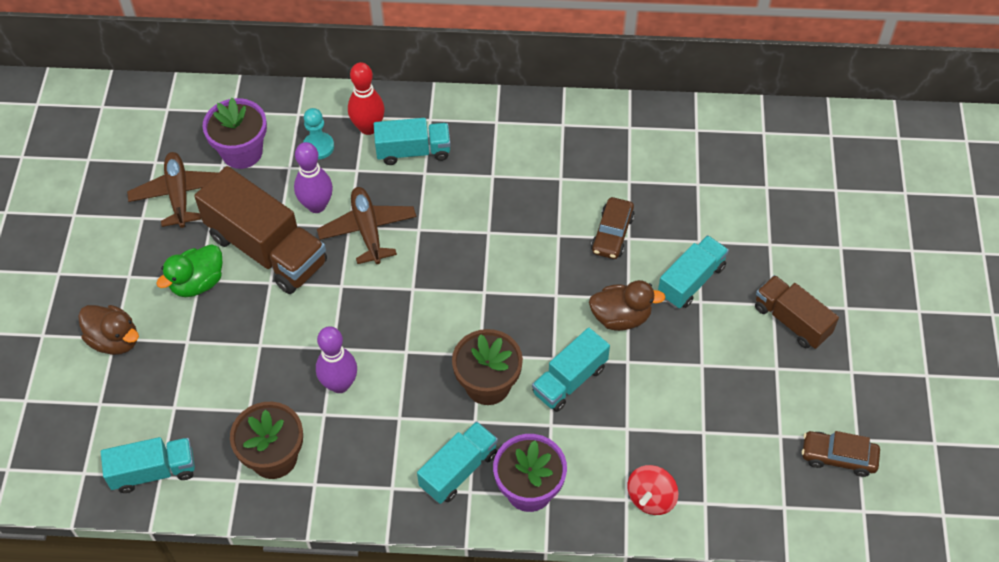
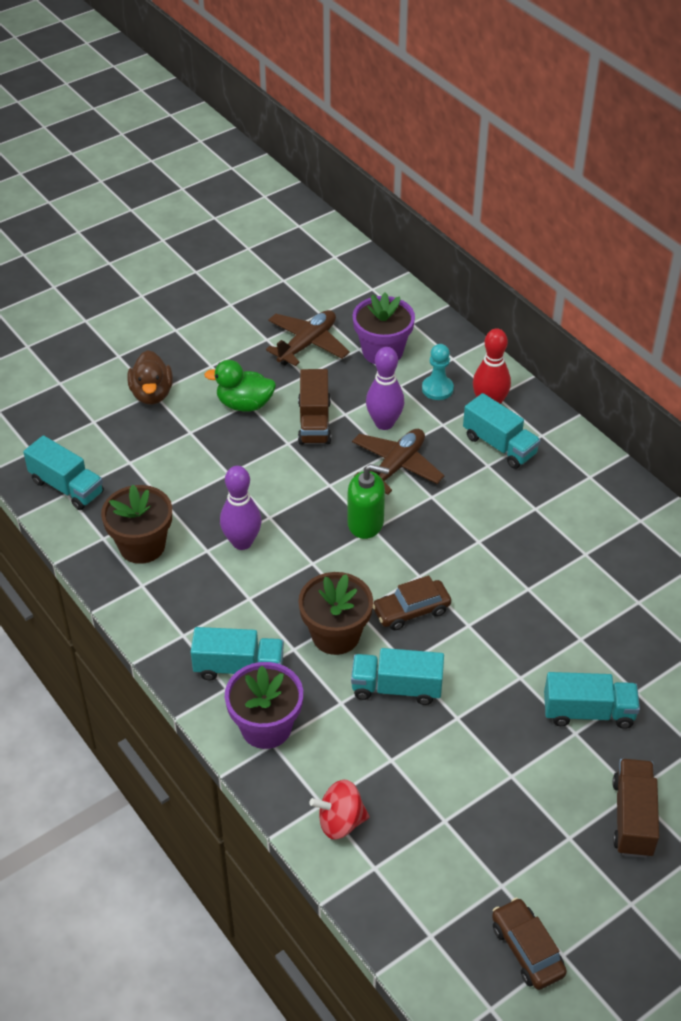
camera: 50 degrees right, 10 degrees down
brown truck [194,166,327,294] -> brown truck [298,369,331,445], size x0.59
brown duck [589,280,666,331] -> none
brown car [591,197,635,259] -> brown car moved to [373,576,451,630]
none -> green soap dispenser [347,464,390,539]

